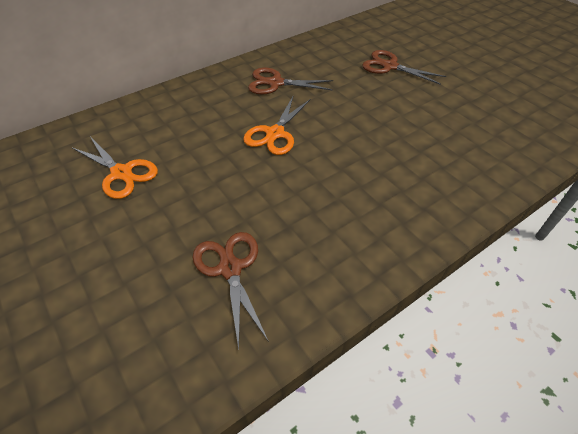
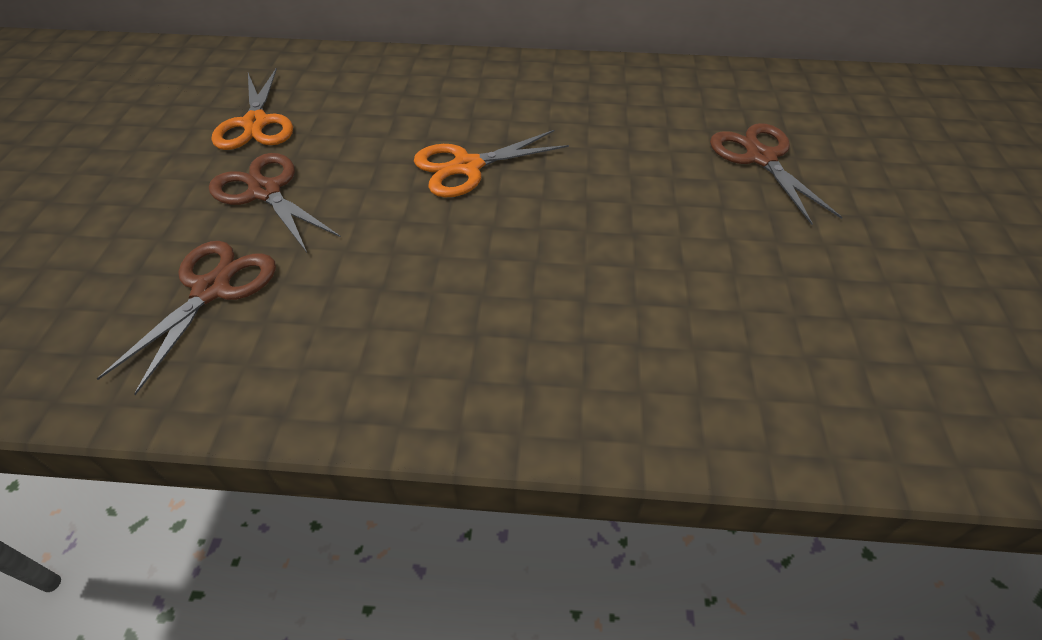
camera: 40 degrees right, 0 degrees up
brown scissors [248,68,333,94] -> brown scissors moved to [209,153,341,252]

